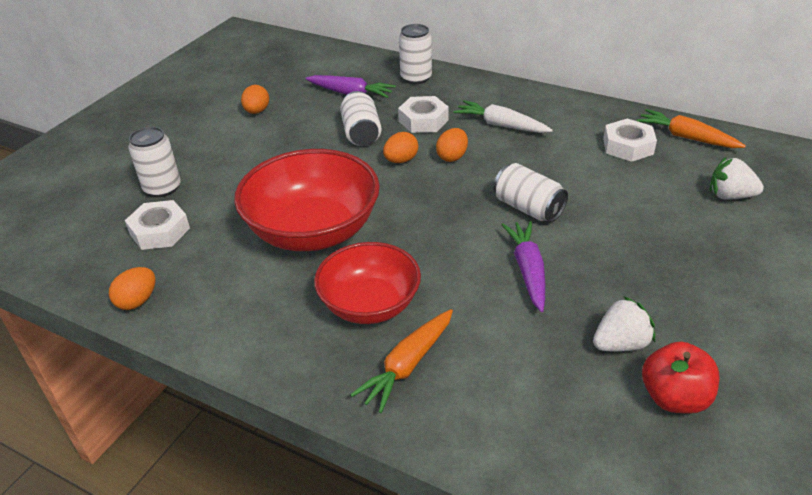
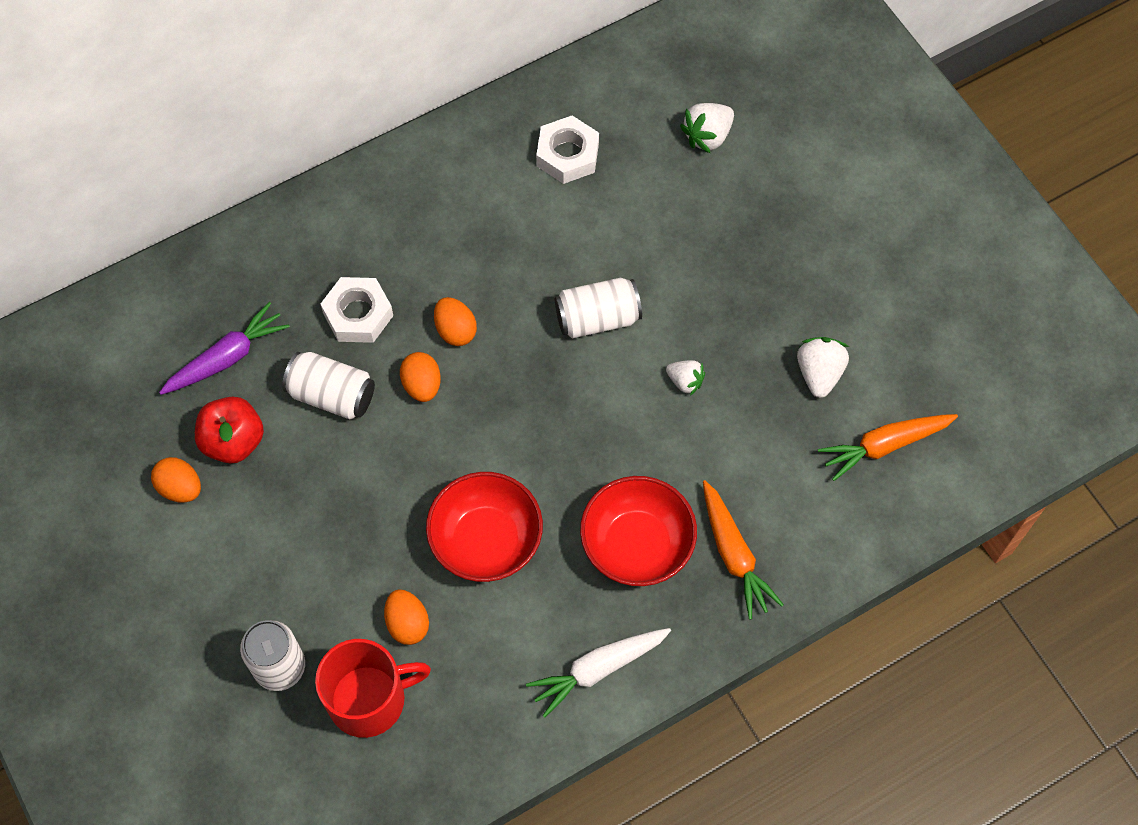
camera: 60 degrees left, 25 degrees up
orange egg [109,267,156,310] -> orange egg moved to [384,589,429,645]
white nut [125,200,190,250] -> red mug [315,639,431,738]
red bowl [234,149,380,251] -> red bowl [426,472,543,582], size x0.66
white can [399,24,432,84] -> none
white carrot [453,100,553,133] -> white carrot moved to [526,628,671,717]
purple carrot [501,221,545,312] -> white strawberry [666,360,705,395]
orange carrot [636,109,746,148] -> orange carrot moved to [818,414,958,481]
red apple [642,341,720,414] -> red apple moved to [195,397,264,464]

